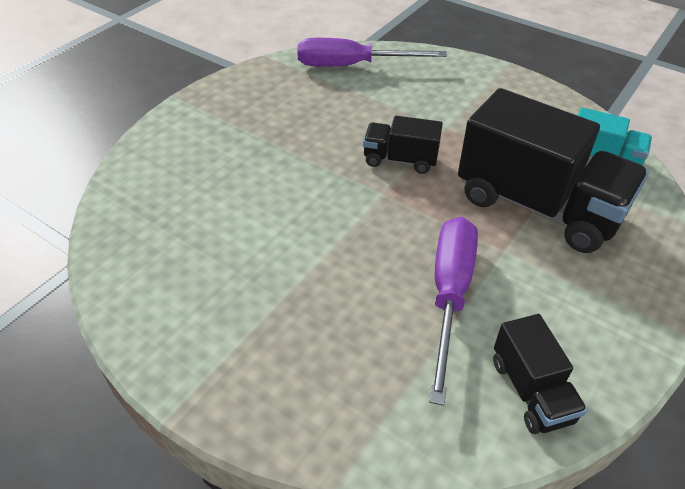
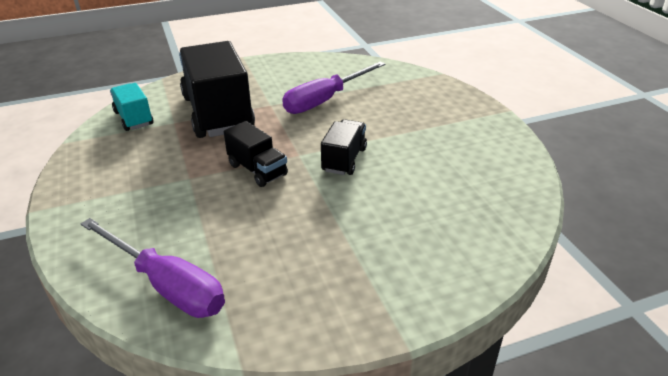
camera: 145 degrees left, 10 degrees down
black truck [493,314,587,434] -> black truck moved to [321,119,367,175]

